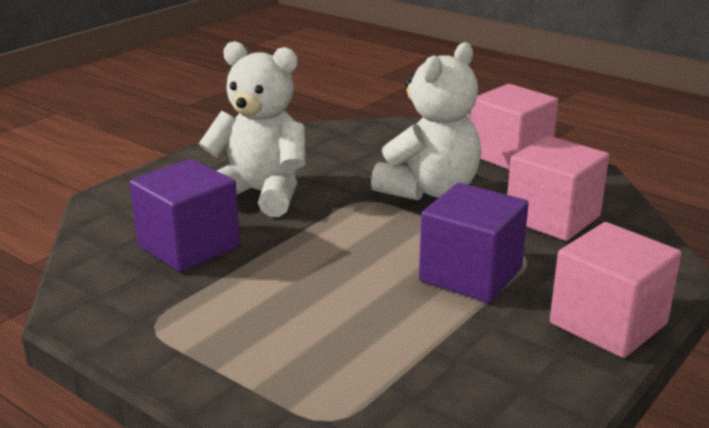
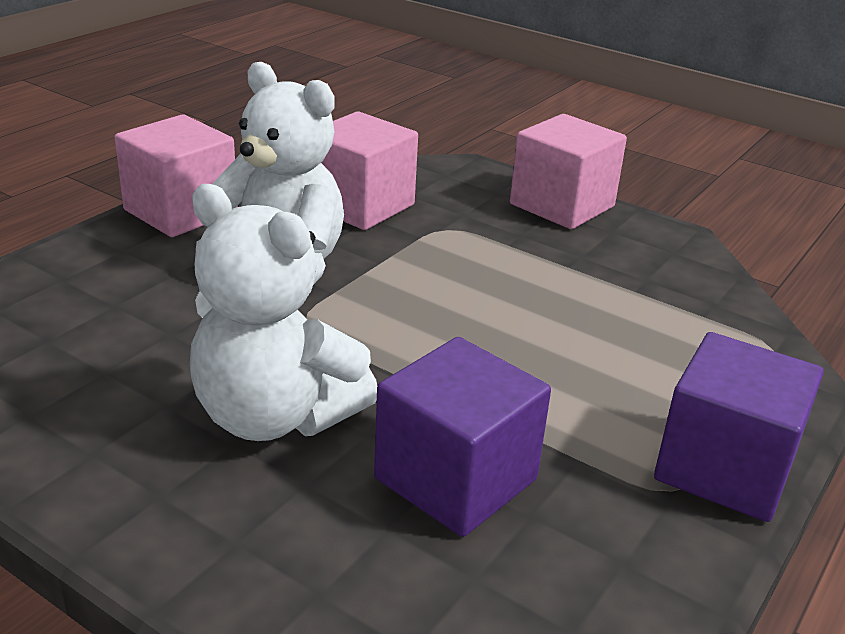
camera: 95 degrees left, 5 degrees up
white teddy bear [199,41,306,217] -> white teddy bear turned 75 degrees counterclockwise [190,184,377,441]
purple cube [419,183,529,303] -> purple cube moved to [654,332,824,522]

